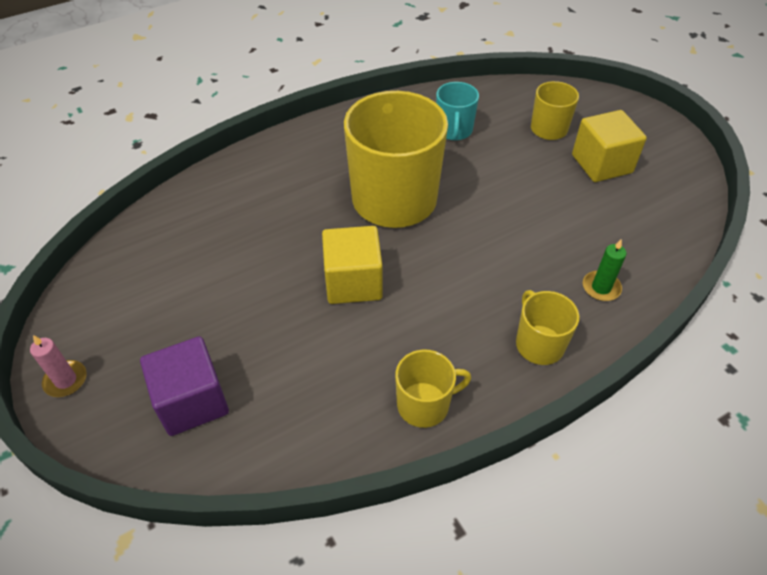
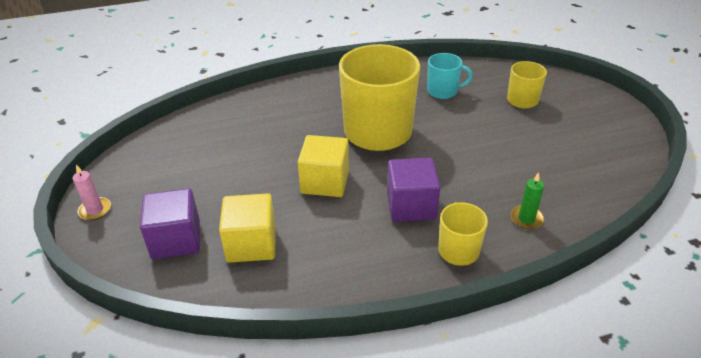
camera: 15 degrees right, 10 degrees down
yellow mug [395,349,471,428] -> none
turquoise mug [436,82,479,141] -> turquoise mug turned 105 degrees counterclockwise [427,53,473,99]
yellow cube [572,110,647,182] -> yellow cube moved to [219,193,276,263]
none -> purple cube [387,158,440,222]

